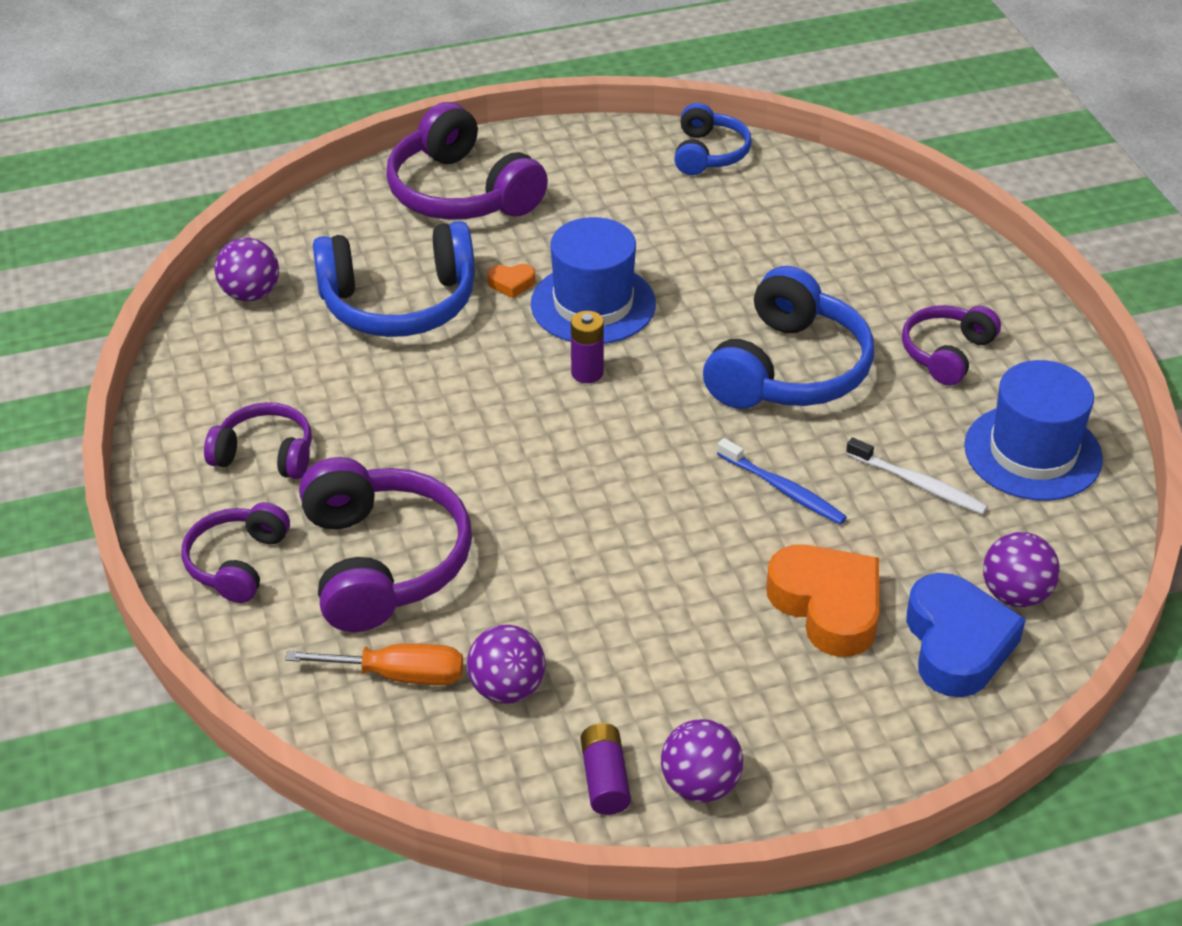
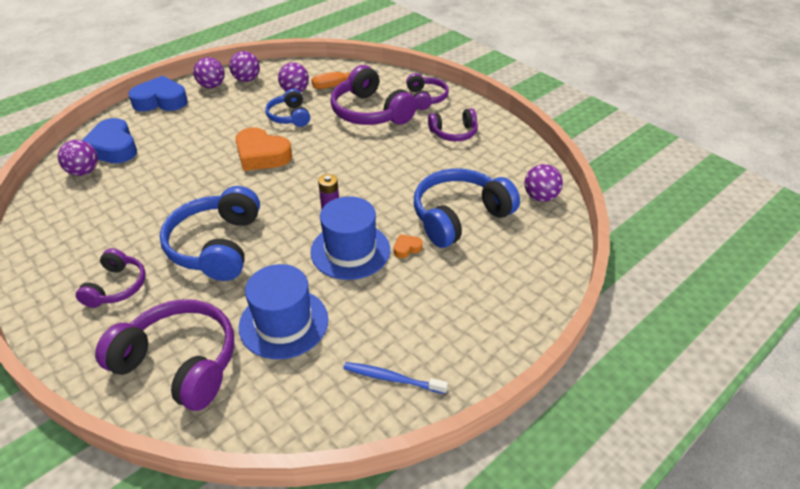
camera: 155 degrees right, 0 degrees up
purple headphones [386,102,548,220] -> purple headphones moved to [95,299,234,411]
purple battery [581,723,631,815] -> purple ball [229,51,260,82]
blue headphones [674,103,752,175] -> blue headphones moved to [265,89,310,127]
blue toothbrush [717,438,847,524] -> blue toothbrush moved to [343,362,448,394]
orange heart [766,545,879,657] -> orange heart moved to [235,127,292,171]
white toothbrush [846,437,988,515] -> none
blue hat [964,360,1103,501] -> blue hat moved to [239,264,328,359]
none -> blue heart [128,76,188,111]

